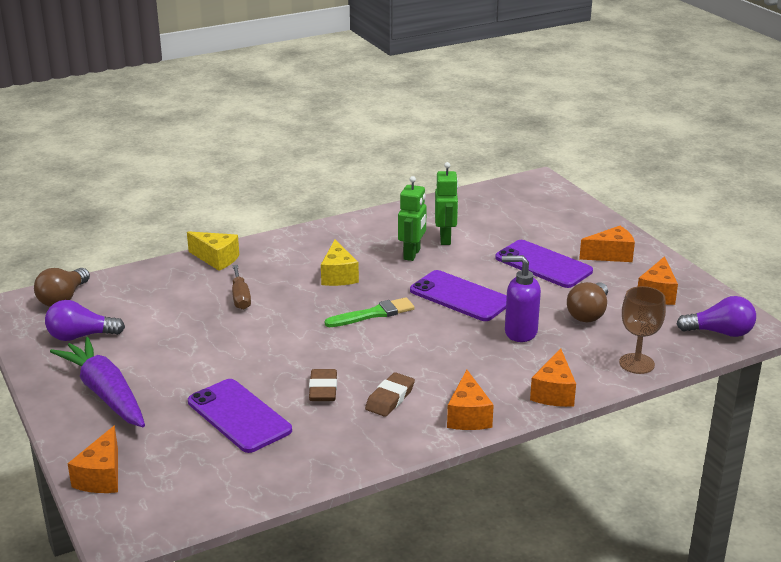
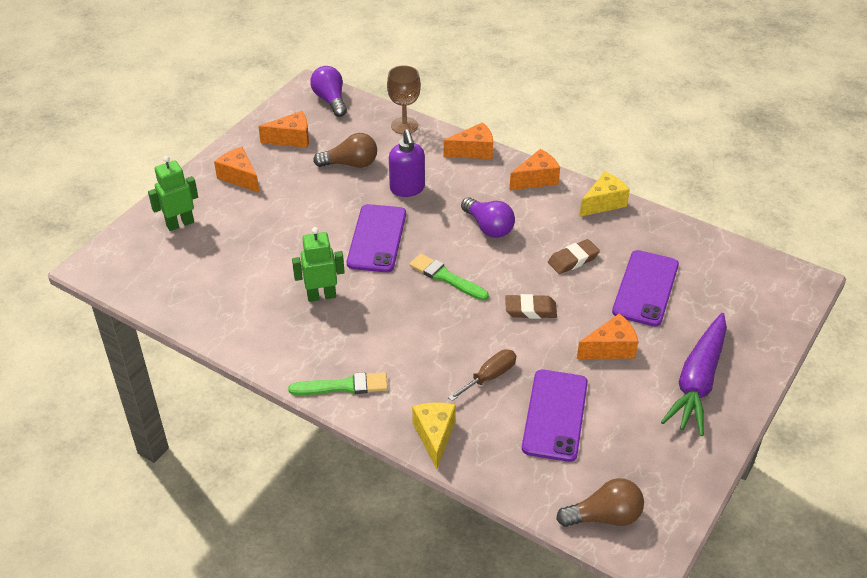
camera: 120 degrees left, 15 degrees up
purple light bulb [45,300,125,341] -> purple light bulb moved to [461,197,515,238]
orange cheese [67,426,118,493] -> orange cheese moved to [577,314,639,359]
yellow cheese [321,239,359,286] -> yellow cheese moved to [579,172,630,217]
brown eraser [365,372,415,417] -> brown eraser moved to [505,294,557,319]
green robot [435,162,458,245] -> green robot moved to [148,156,198,231]
purple phone [495,240,593,288] -> purple phone moved to [522,370,588,462]
none -> green brush [288,372,388,395]

